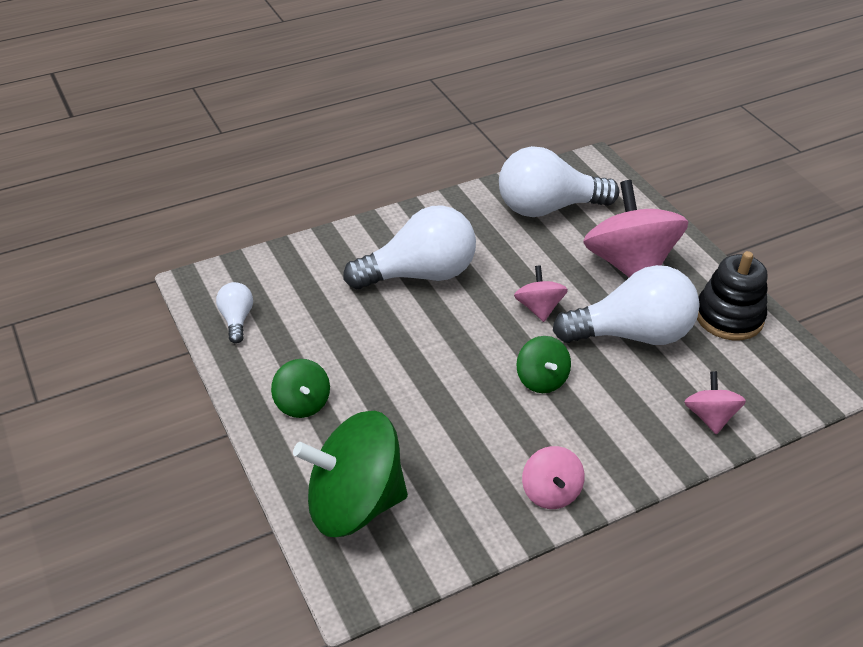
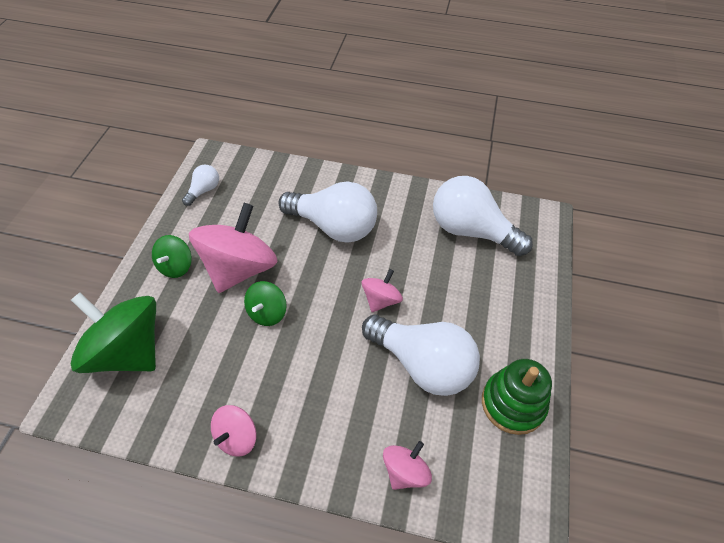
camera: 40 degrees right, 10 degrees up
green spinning top [516,336,571,393] -> green spinning top moved to [244,281,286,326]
pink spinning top [583,180,688,277] -> pink spinning top moved to [189,203,278,293]
black stacking toy [697,251,768,340] -> green stacking toy [482,359,552,435]

